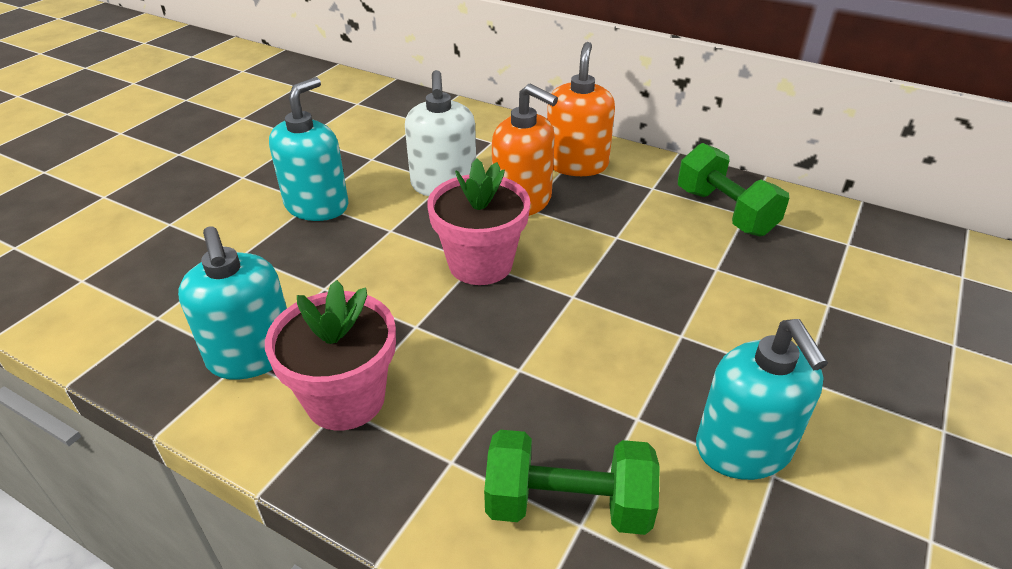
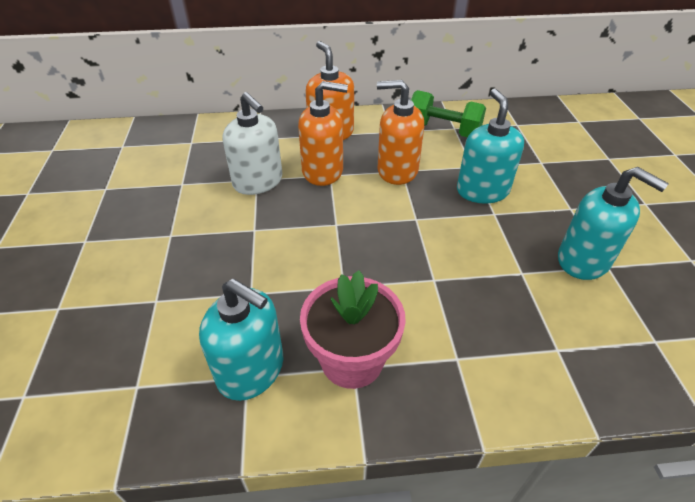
camera: 35 degrees left, 5 degrees up
turquoise soap dispenser [269,77,348,221] -> turquoise soap dispenser moved to [457,89,524,204]
pink flower pot [427,158,530,285] -> none
green dumbbell [484,430,660,535] -> none
none -> orange soap dispenser [377,80,424,185]

